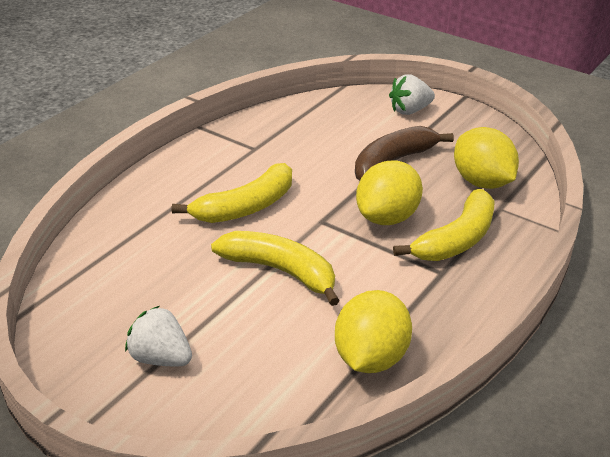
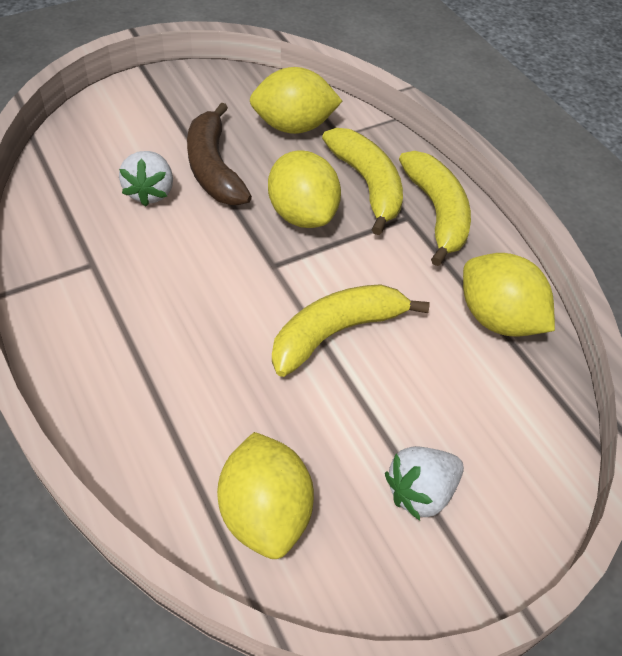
camera: 65 degrees left, 15 degrees up
yellow banana [172,163,292,223] -> yellow banana moved to [399,151,471,266]
white strawberry [389,74,435,115] -> white strawberry moved to [119,151,173,207]
none -> yellow lemon [217,432,314,559]

